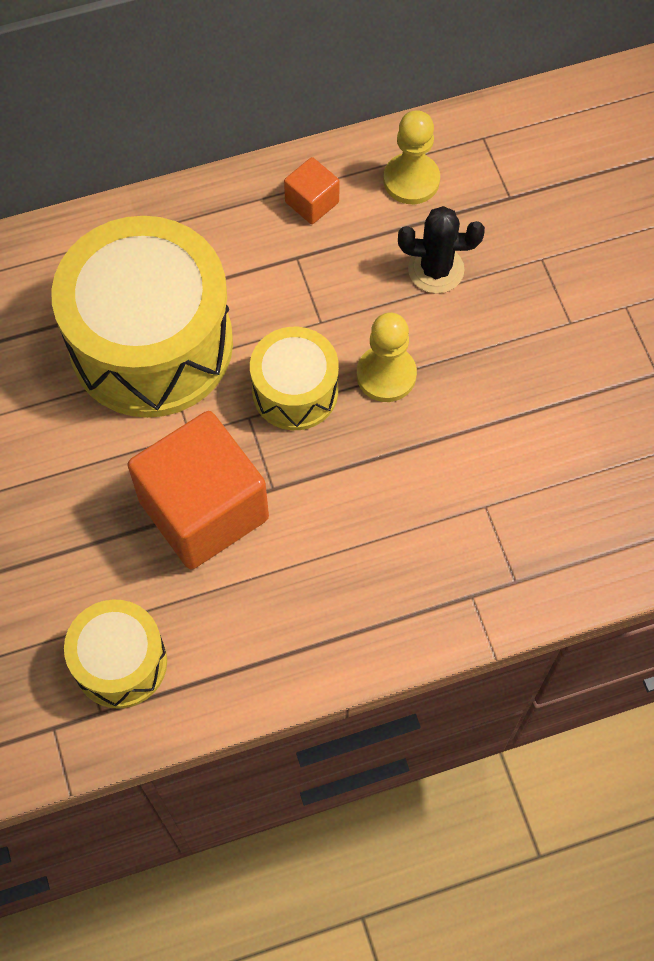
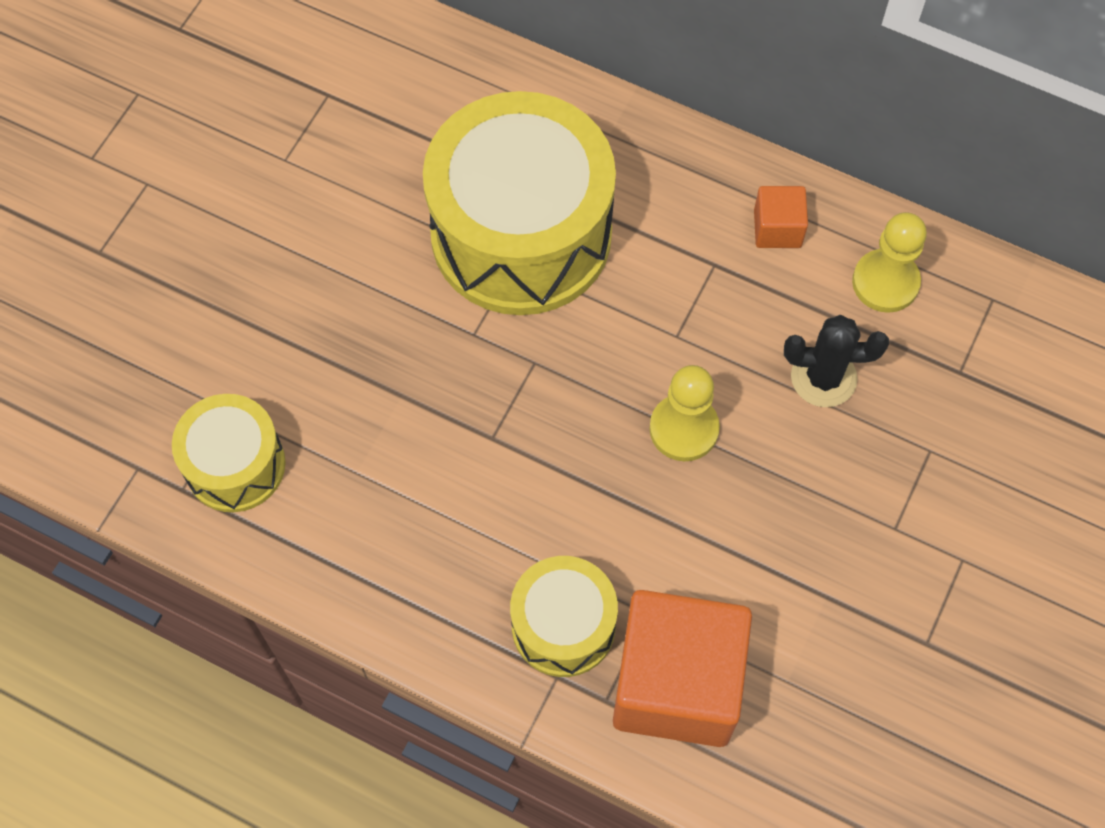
camera: 45 degrees right, 0 degrees up
orange cube [127,411,269,569] -> orange cube moved to [613,590,752,747]
yellow drum [250,327,339,430] -> yellow drum moved to [510,556,618,677]
black cactus [398,206,485,293] -> black cactus turned 45 degrees counterclockwise [784,315,889,407]

